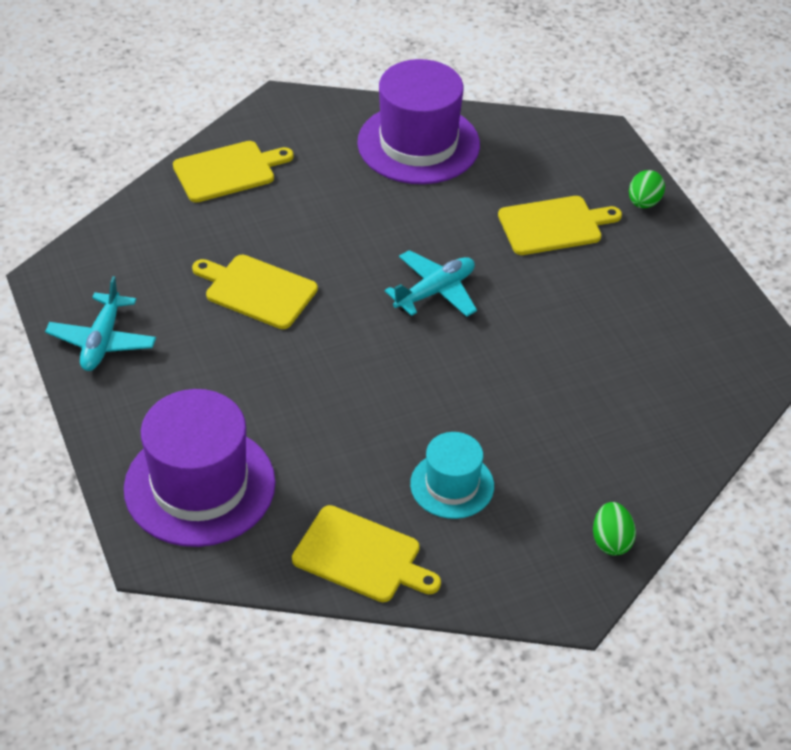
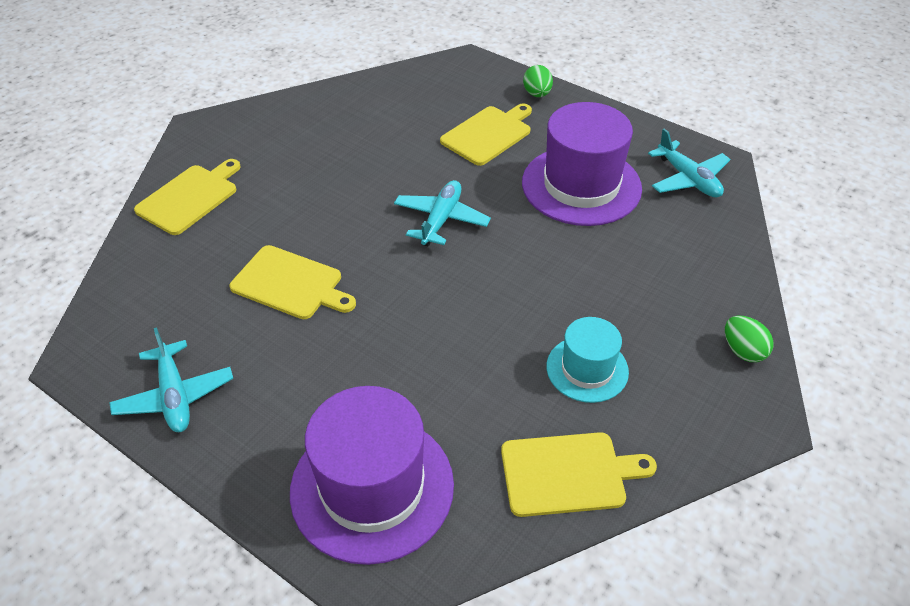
camera: 30 degrees left, 0 degrees up
yellow cutting board [192,255,318,329] -> yellow cutting board turned 150 degrees counterclockwise [230,245,356,319]
purple hat [357,59,480,184] -> purple hat moved to [522,102,642,226]
none -> turquoise plane [648,129,731,198]

